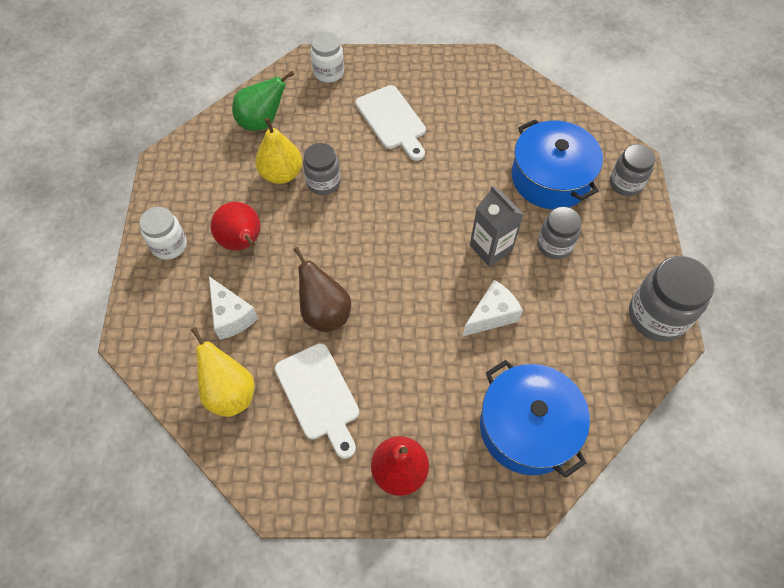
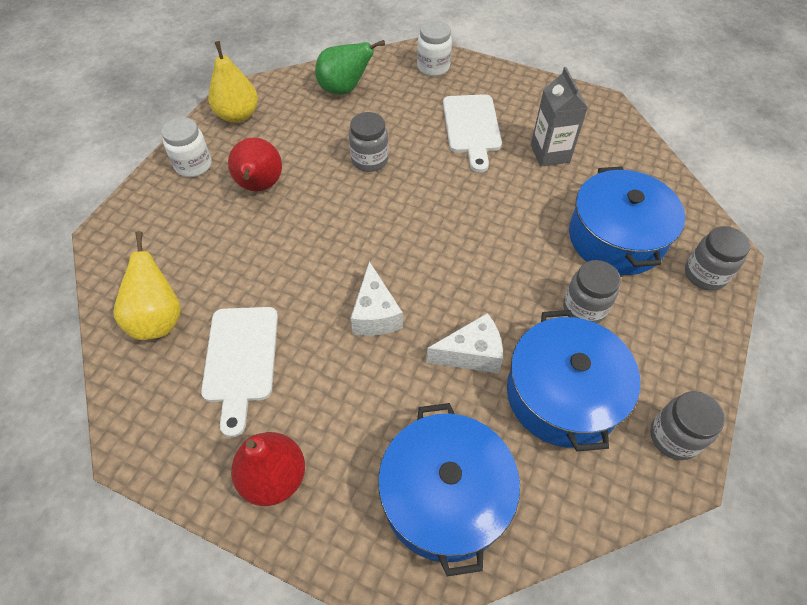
camera: 25 degrees right, 5 degrees down
white cheese [209,276,258,340] -> white cheese moved to [350,261,403,336]
yellow pear [255,118,302,184] -> yellow pear moved to [208,41,258,123]
brown pear [293,247,351,332] -> none
grey carton [470,186,523,266] -> grey carton moved to [531,67,588,167]
grey jar [629,256,715,342] -> grey jar [650,391,725,460], size x0.64
none -> blue pot [507,310,640,451]

